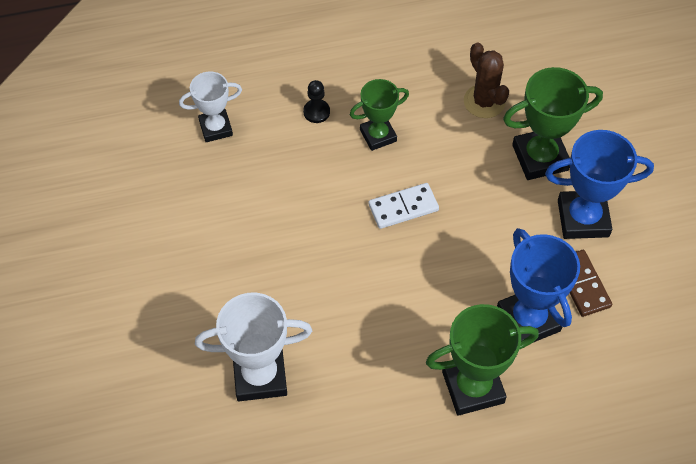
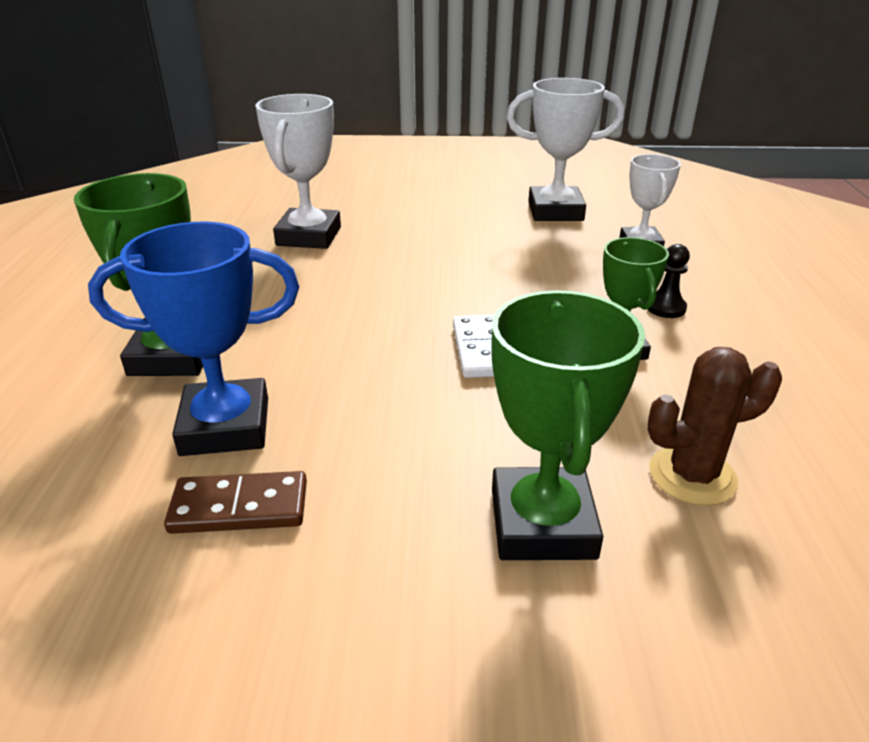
camera: 105 degrees right, 25 degrees down
blue trophy [545,130,654,239] -> none
none -> white trophy [507,78,624,221]

